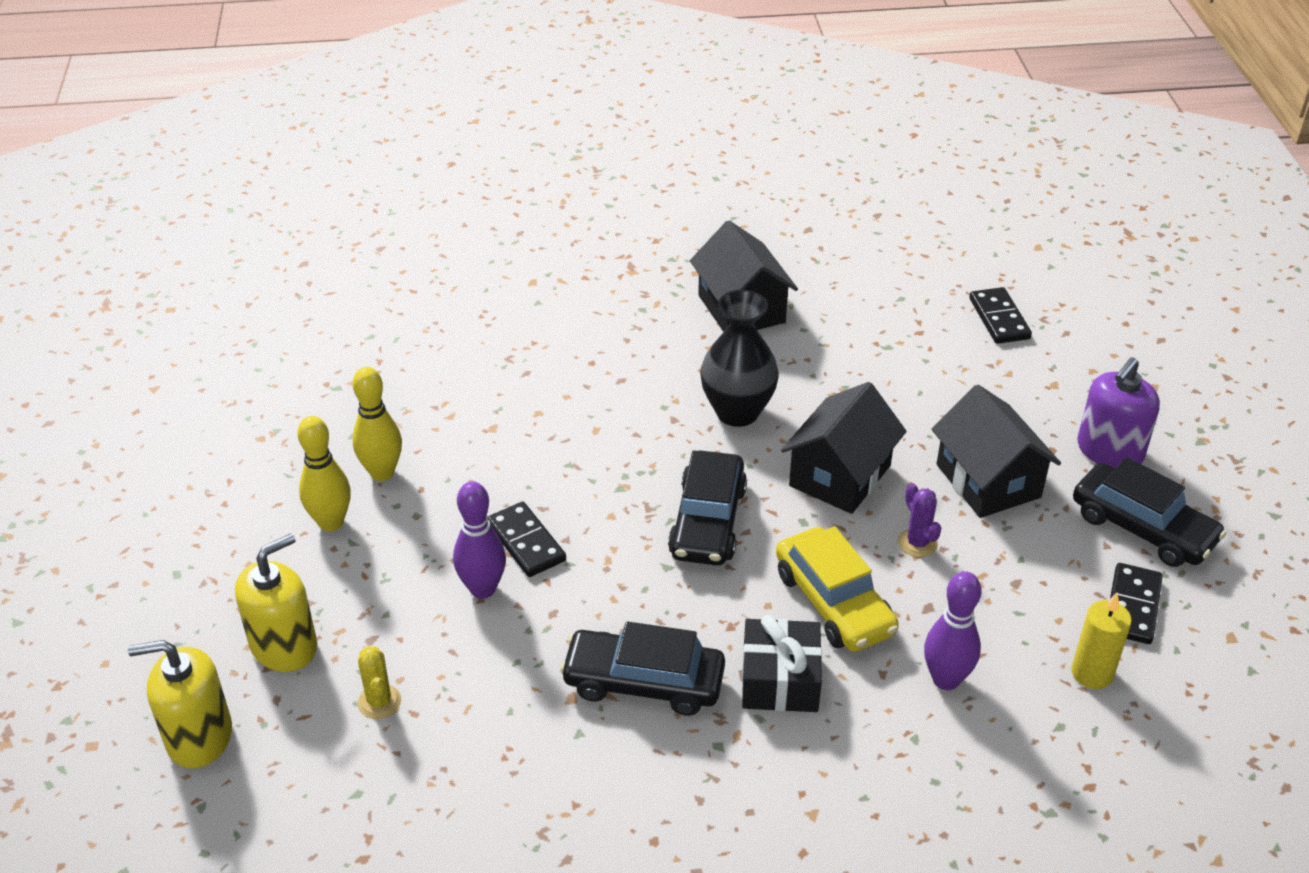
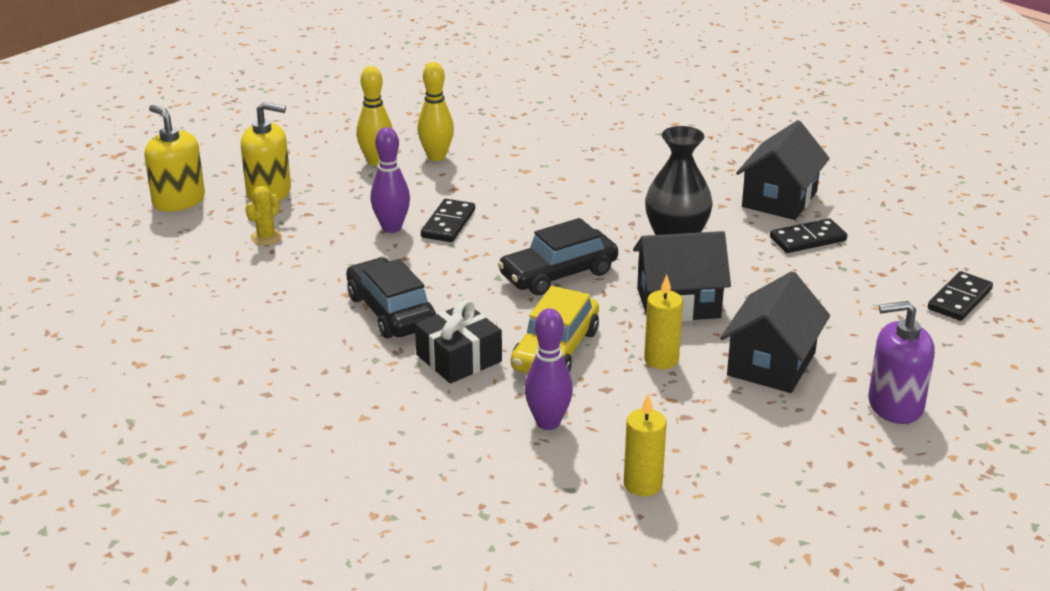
camera: 50 degrees right, 10 degrees down
purple cactus [898,484,941,557] -> yellow candle [644,275,683,369]
black car [1073,457,1226,567] -> none
black domino [1110,563,1163,644] -> black domino moved to [770,218,847,253]

